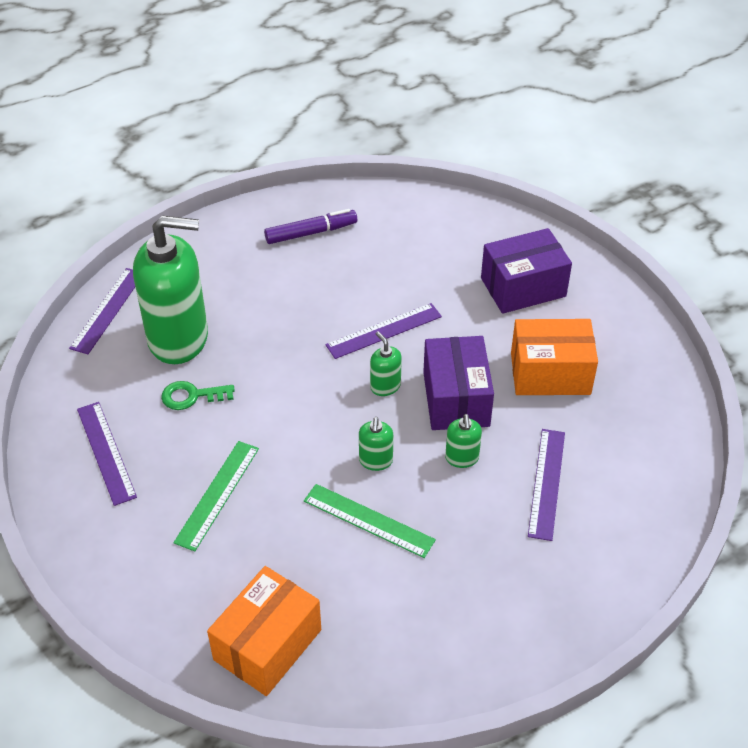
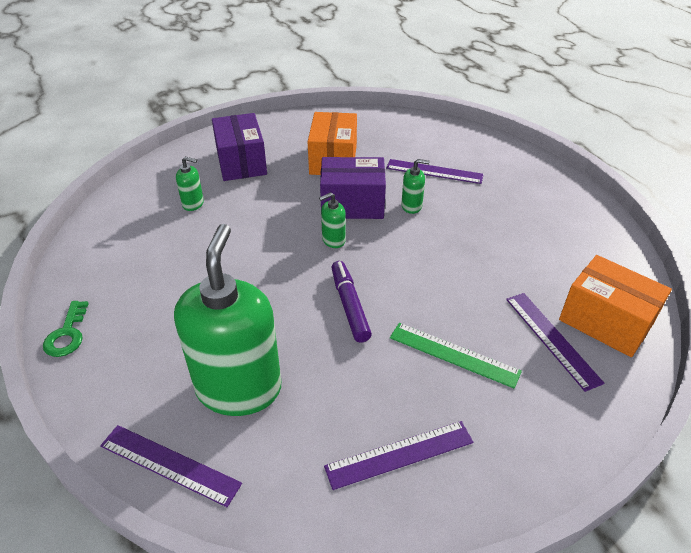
camera: 85 degrees left, 5 degrees down
green key [161,381,235,410] -> green key moved to [43,301,89,357]
purple marker [264,209,357,244] -> purple marker moved to [331,261,372,343]
green ruler [304,484,436,558] -> none
purple ruler [325,303,442,359] -> purple ruler moved to [506,293,605,392]
green soap dispenser [359,417,393,471] -> green soap dispenser moved to [176,157,204,211]

